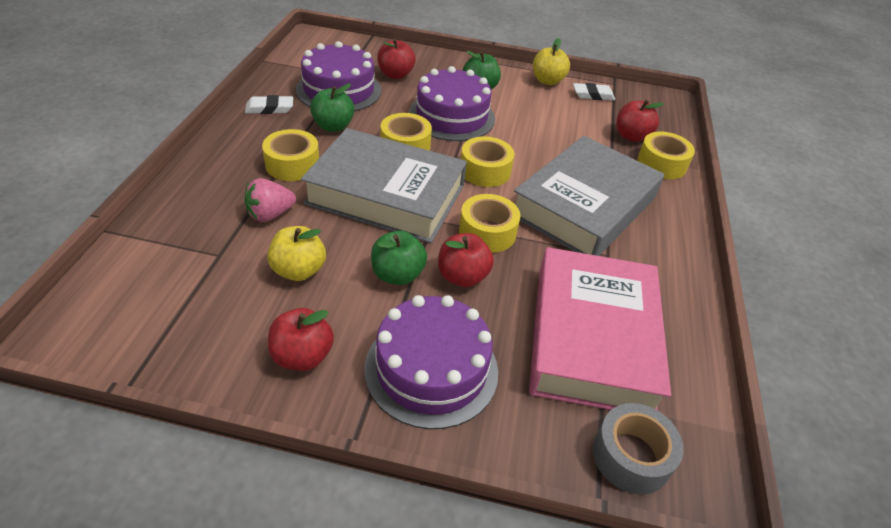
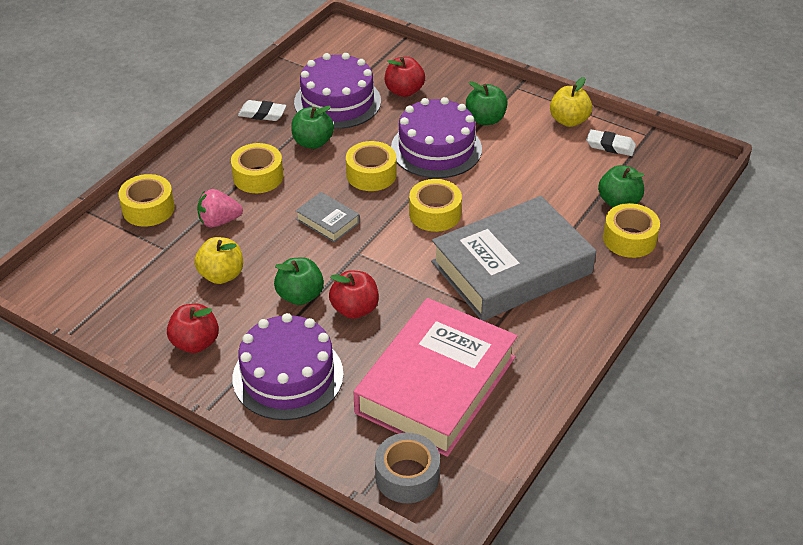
camera: 25 degrees right, 0 degrees up
grey book [301,128,467,243] -> grey book [296,192,360,243], size x0.41
yellow tape [459,194,520,253] -> yellow tape moved to [118,174,175,227]
red apple [616,100,664,142] -> green apple [598,165,644,207]

